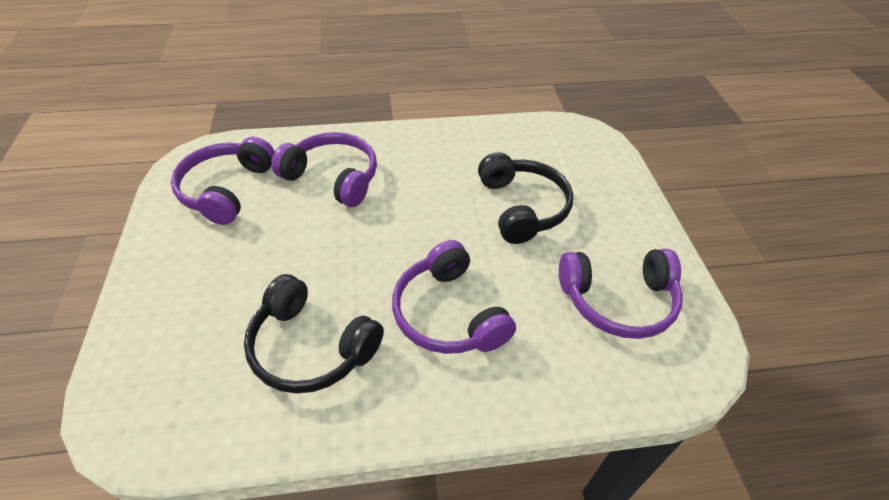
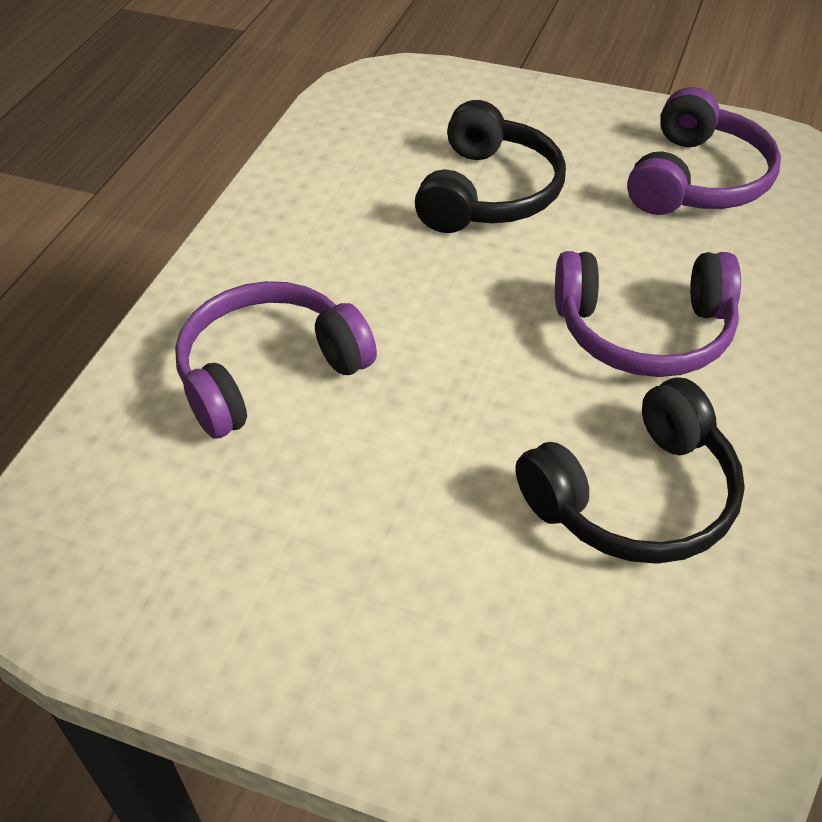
camera: 60 degrees left, 0 degrees up
purple headphones [171,137,275,225] -> none
black headphones [478,152,573,244] -> black headphones turned 90 degrees clockwise [415,100,566,233]

